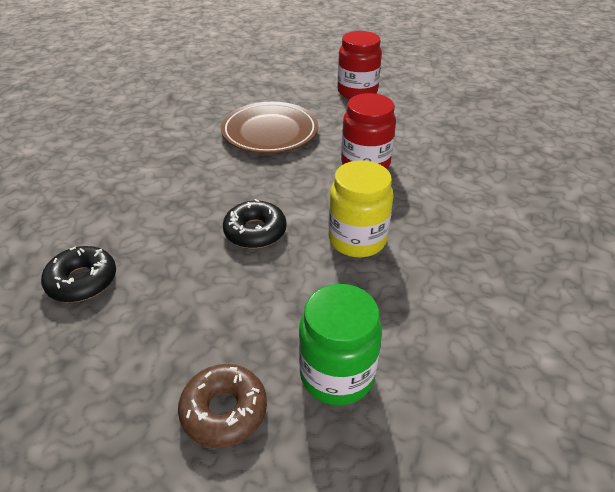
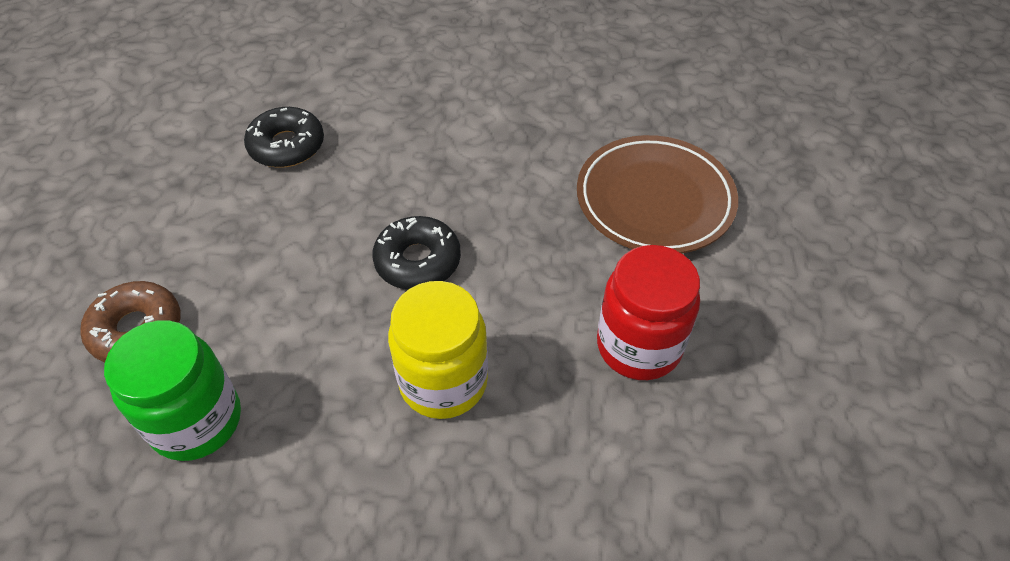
camera: 70 degrees right, 10 degrees up
red jar [337,31,382,99] -> none

